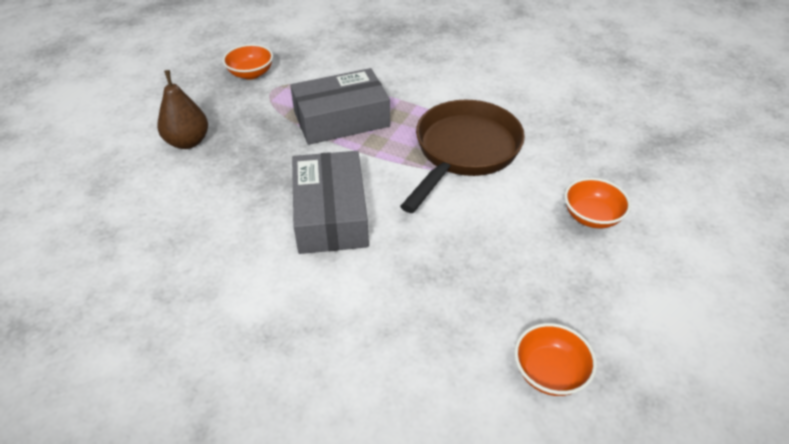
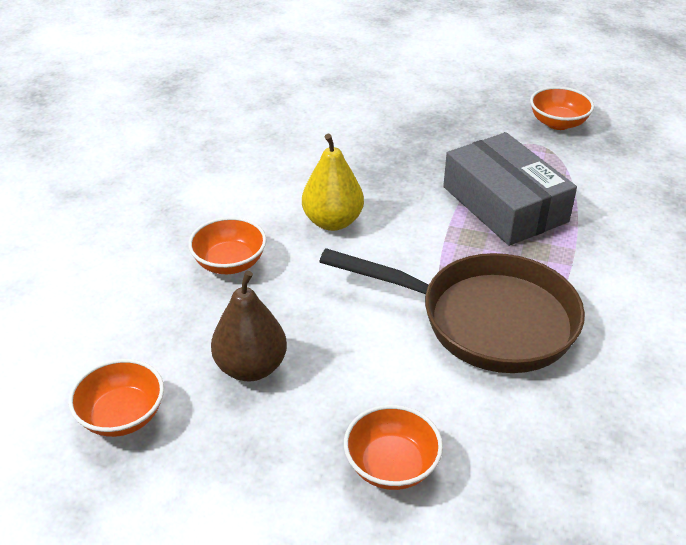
camera: 80 degrees right, 5 degrees down
brown pear [157,70,208,149] -> brown pear moved to [211,271,287,382]
grey box [292,151,369,254] -> yellow pear [302,134,364,231]
none -> orange bowl [188,217,267,274]

